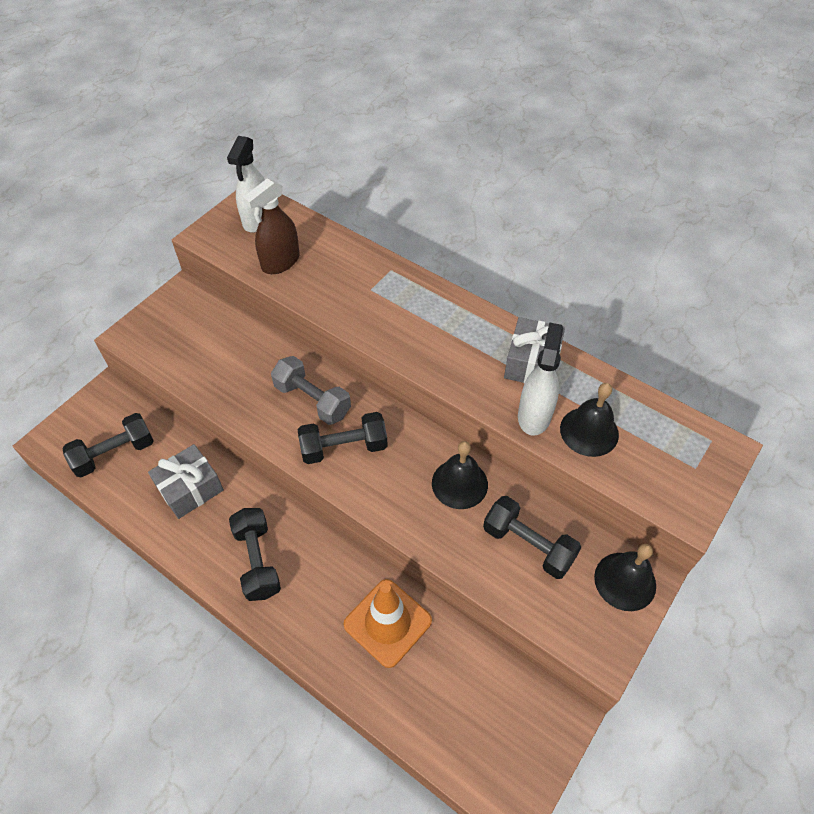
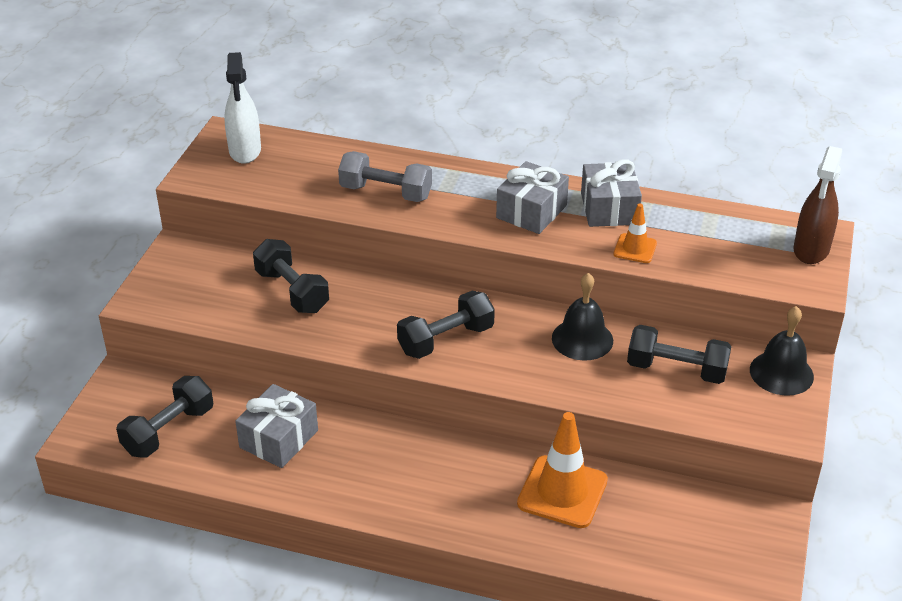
camera: 20 degrees left, 15 degrees down
black dumbbell [229,508,281,601] -> black dumbbell moved to [253,239,329,313]
brown spray bottle [243,178,300,274] -> brown spray bottle moved to [794,146,842,264]
grey dumbbell [271,356,351,425] -> grey dumbbell moved to [338,151,432,202]
white spray bottle [518,323,563,436] -> orange traffic cone [613,204,657,263]
black bell [560,383,619,457] -> none
none -> grey gift [496,161,569,234]

